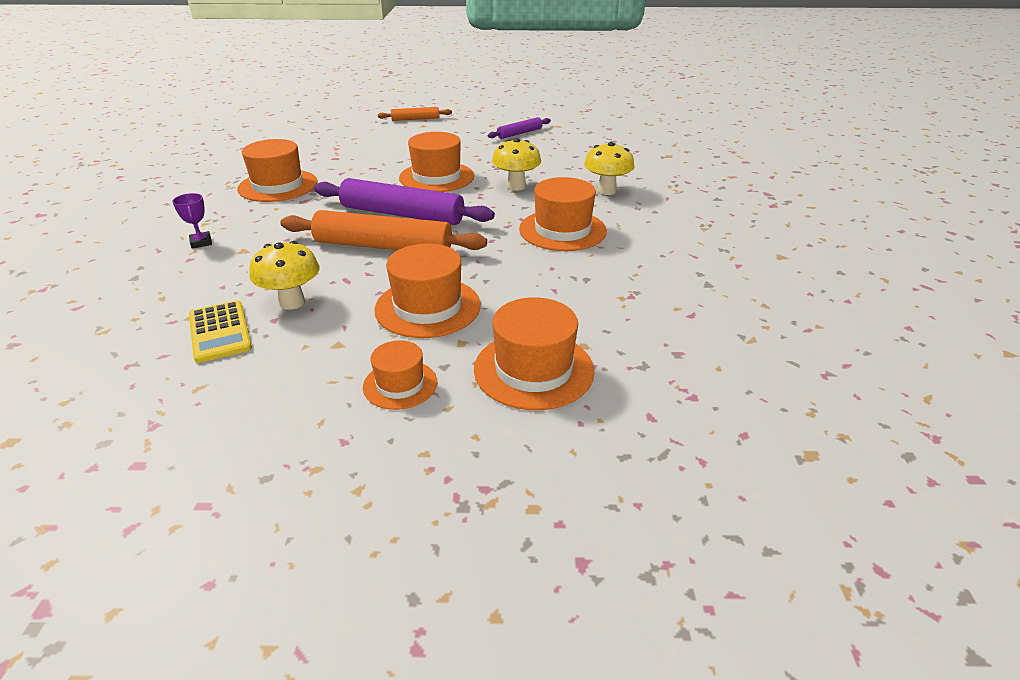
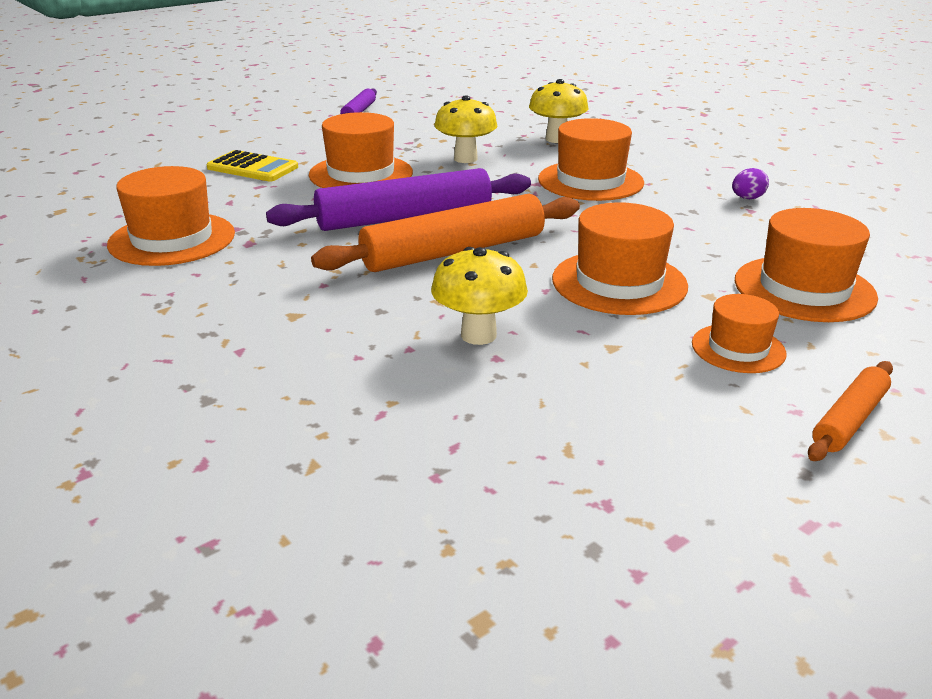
camera: 40 degrees left, 5 degrees down
purple trophy [172,193,212,249] -> none
yellow calculator [189,300,252,363] -> yellow calculator moved to [207,150,298,182]
orange rolling pin [378,107,452,121] -> orange rolling pin moved to [808,361,893,461]
none -> purple egg [732,168,769,199]

